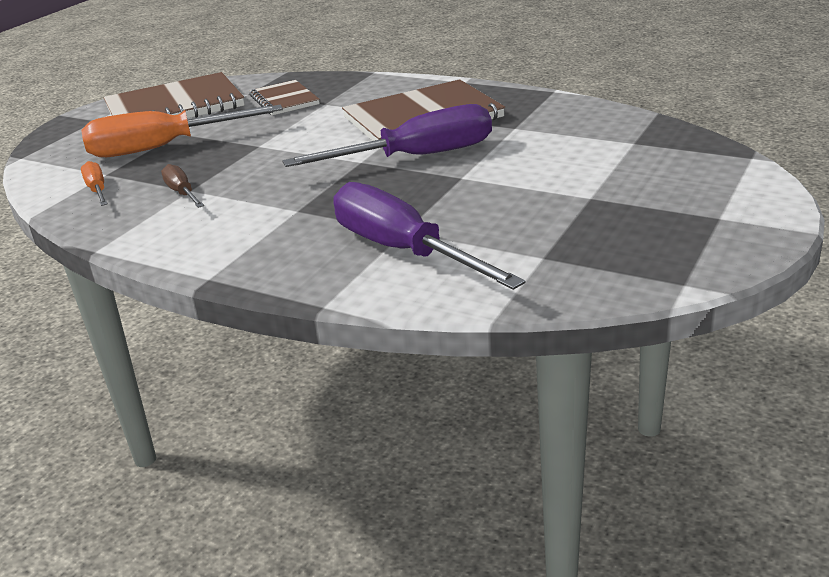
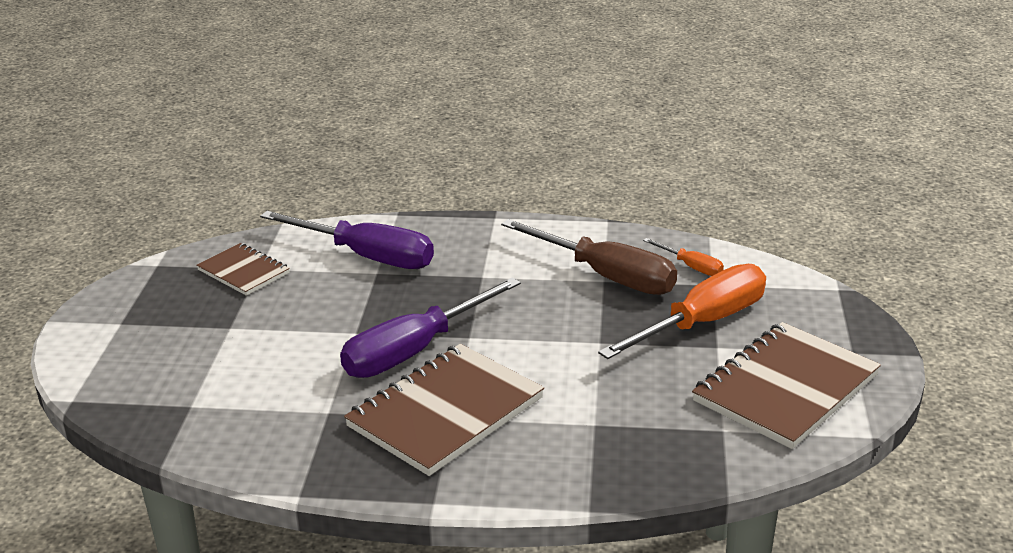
camera: 155 degrees right, 0 degrees up
brown screwdriver [161,164,204,208] -> brown screwdriver [501,219,677,295], size x2.14
brown notebook [250,80,320,115] -> brown notebook moved to [196,243,290,296]

